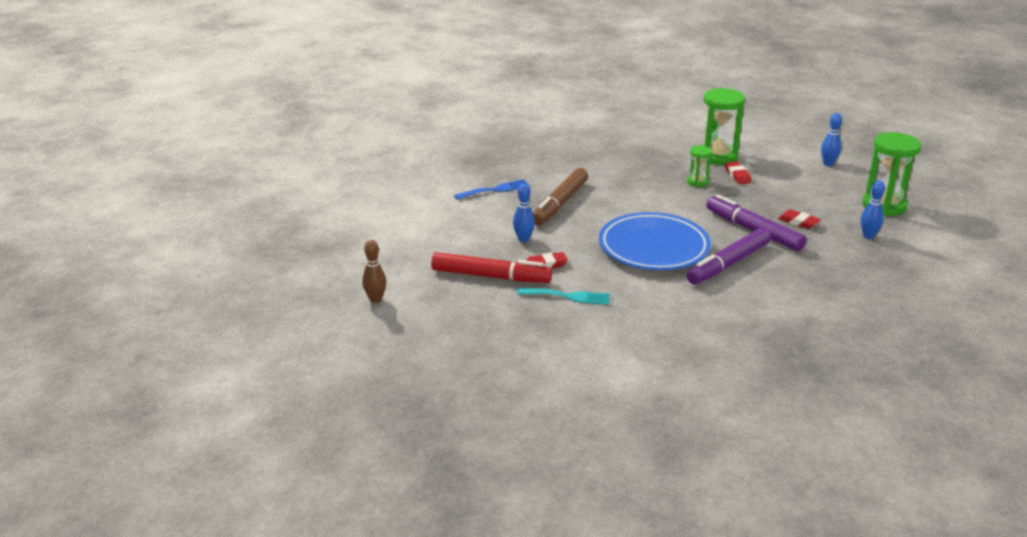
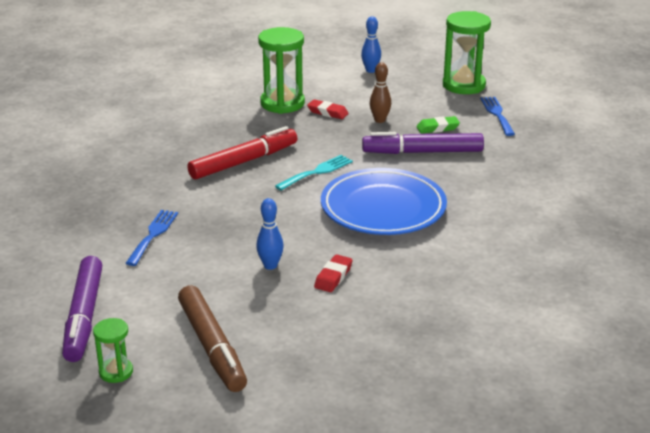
camera: 50 degrees left, 0 degrees up
brown bowling pin [362,240,386,303] -> brown bowling pin moved to [370,62,391,123]
red marker [431,252,552,283] -> red marker moved to [187,126,298,180]
turquoise fork [517,288,610,305] -> turquoise fork moved to [275,155,353,190]
brown marker [533,168,588,226] -> brown marker moved to [178,285,247,392]
green hourglass [687,146,712,187] -> green hourglass moved to [93,318,133,383]
purple marker [687,228,771,285] -> purple marker moved to [62,256,102,362]
red eraser [778,209,821,229] -> green eraser [416,116,460,133]
blue bowling pin [860,180,885,239] -> blue fork [480,97,515,136]

